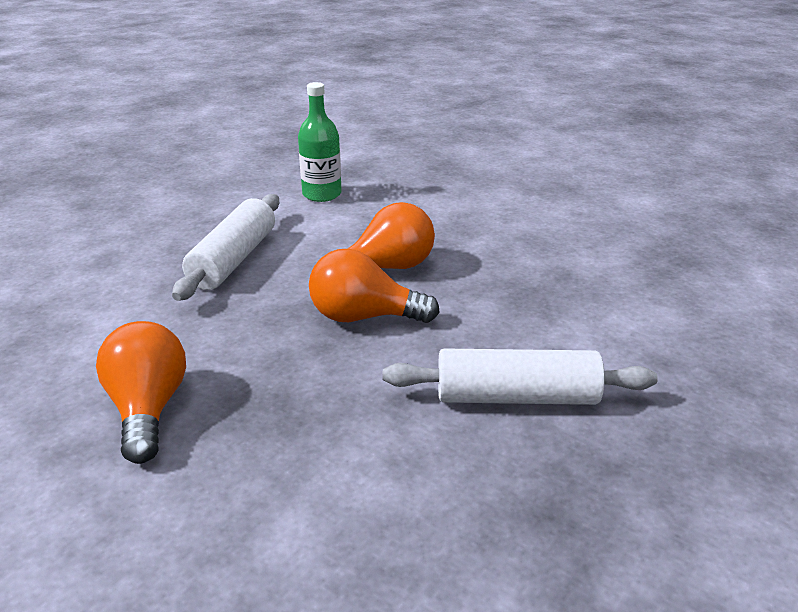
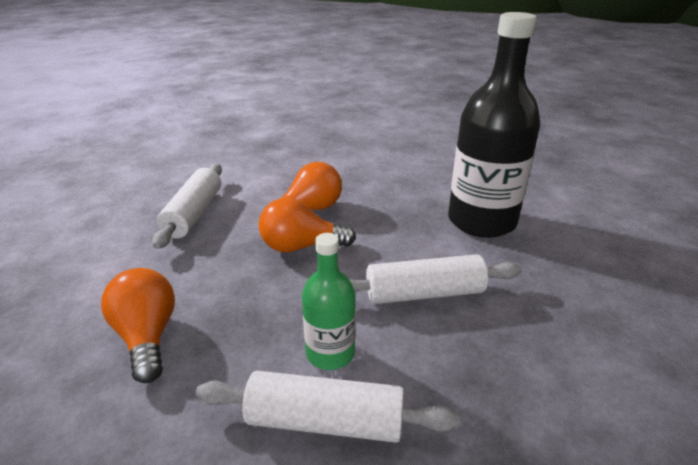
camera: 10 degrees left, 0 degrees up
green bottle [298,82,342,202] -> green bottle moved to [302,233,356,370]
none -> white rolling pin [196,371,460,443]
none -> black bottle [448,12,540,238]

